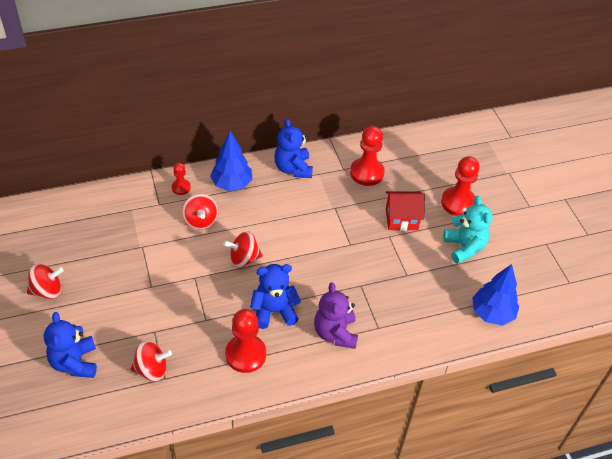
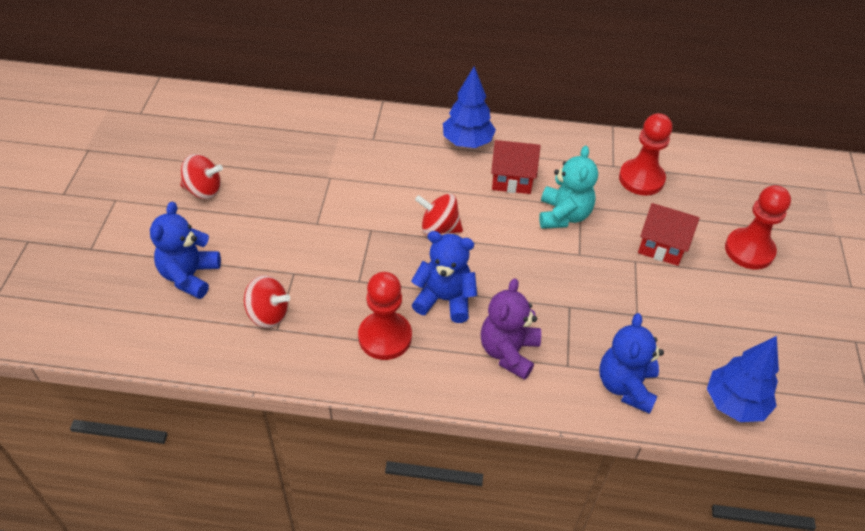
camera: 25 degrees right, 0 degrees up
red pawn [172,163,191,195] -> none
red spinning top [182,194,219,229] -> none
blue teddy bear [274,118,313,178] -> blue teddy bear moved to [599,313,664,414]
turquoise teddy bear [443,196,492,264] -> turquoise teddy bear moved to [539,146,598,229]
none -> red house [491,140,541,194]

